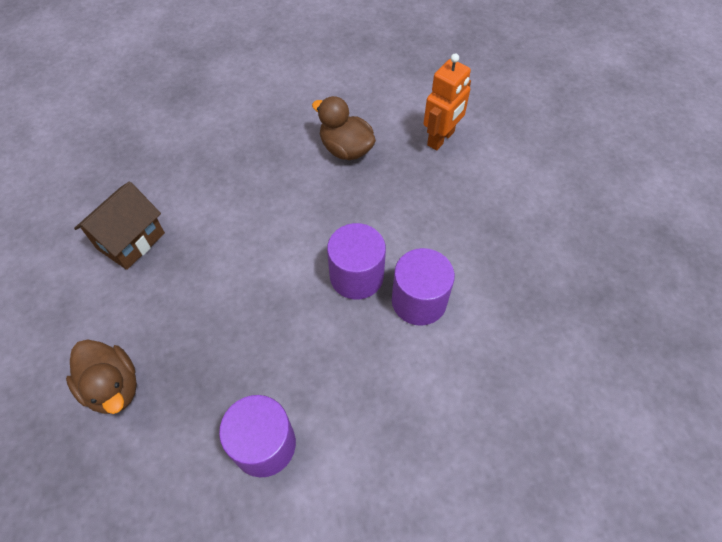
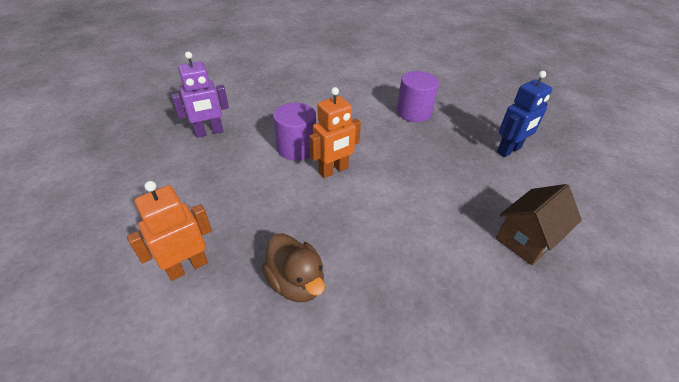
camera: 165 degrees left, 15 degrees down
brown duck [66,340,137,414] -> blue robot [497,71,553,157]
purple cylinder [327,223,386,299] -> orange robot [309,87,361,178]
none -> purple robot [171,52,229,138]

